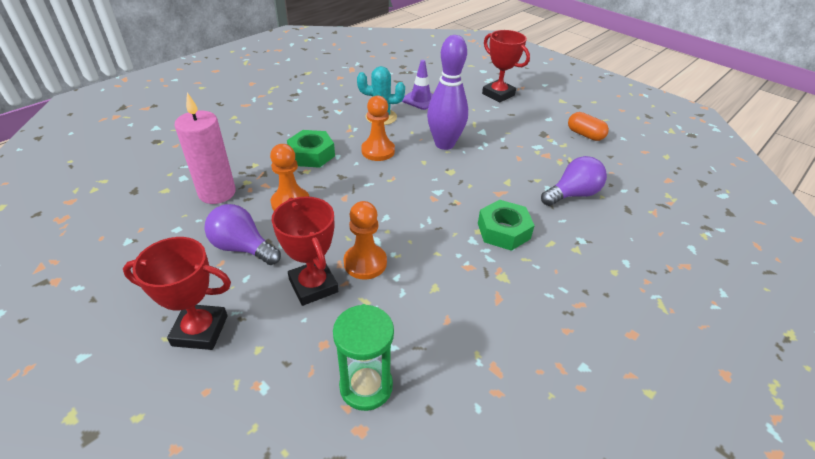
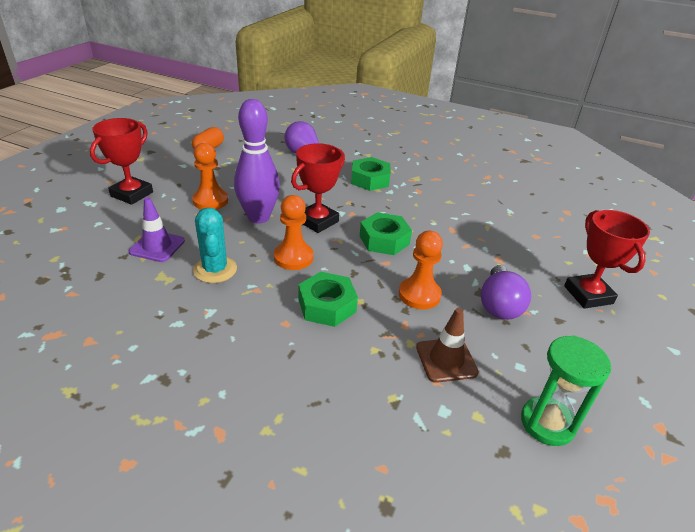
camera: 110 degrees left, 5 degrees down
pink candle [174,92,236,204] -> brown traffic cone [416,308,479,383]
red trophy [272,197,338,306] -> red trophy moved to [291,143,345,233]
green hourglass [333,304,394,411] -> green hourglass moved to [521,335,611,446]
orange pawn [343,201,387,280] -> orange pawn moved to [192,143,228,209]
none -> green nut [360,212,412,255]

